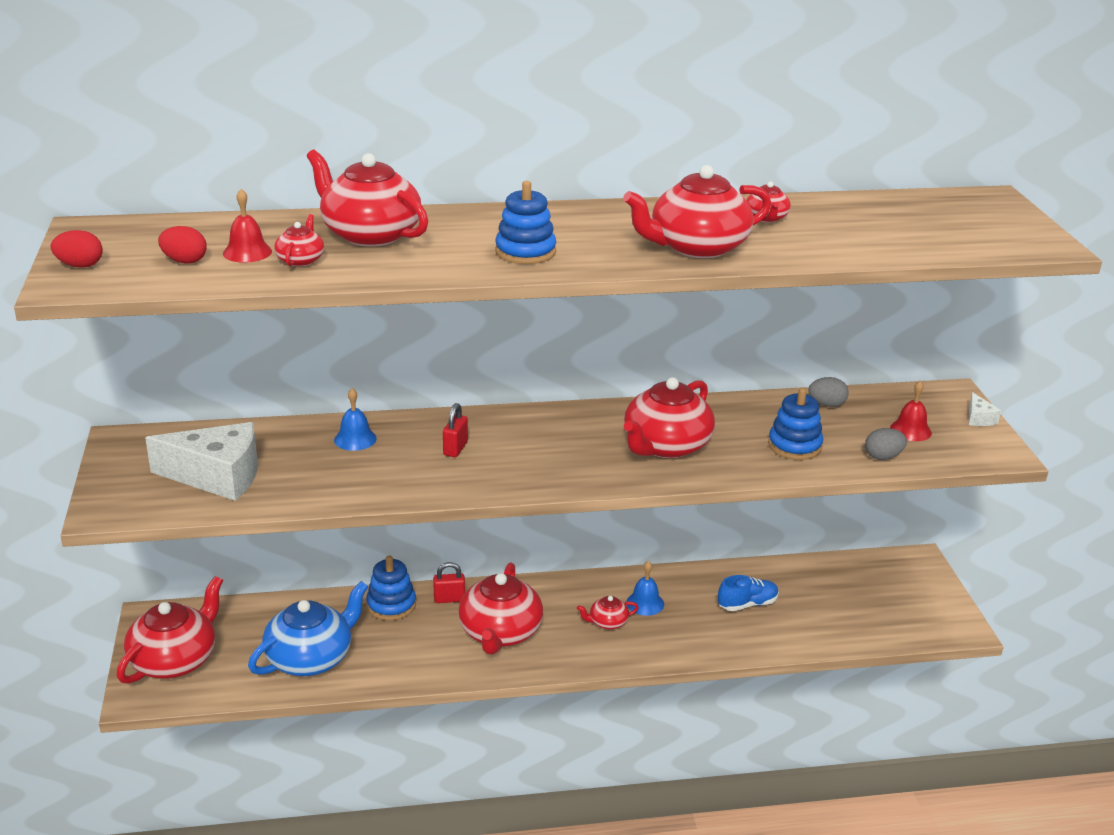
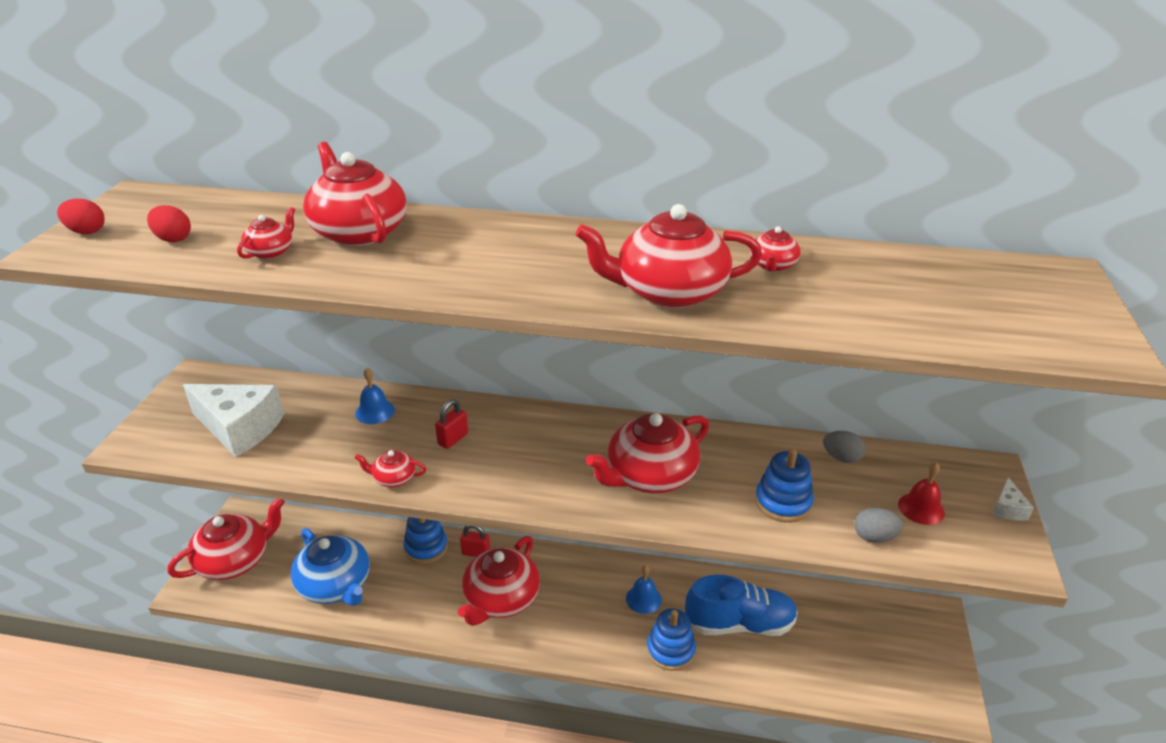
camera: 20 degrees right, 5 degrees up
red bell [223,189,272,263] -> none
blue teapot [248,581,368,676] -> blue teapot turned 75 degrees clockwise [291,528,370,606]
blue stacking toy [495,181,556,264] -> blue stacking toy moved to [647,608,696,671]
red teapot [577,596,639,630] -> red teapot moved to [355,450,426,487]
blue shoe [718,575,779,611] -> blue shoe [685,575,798,636], size x1.73

